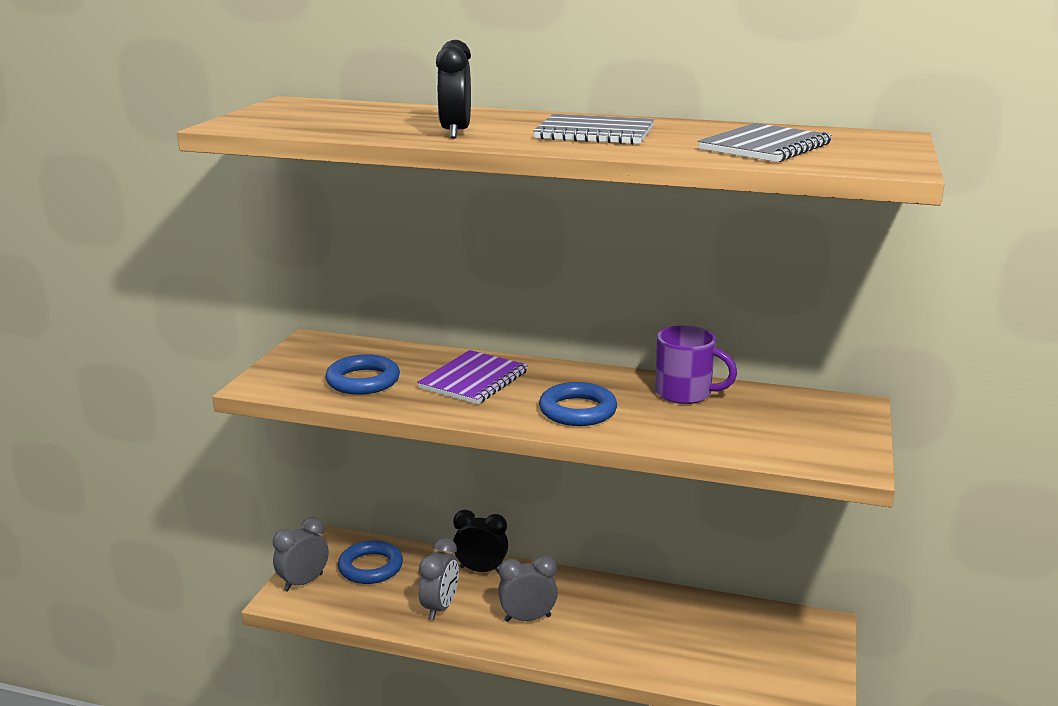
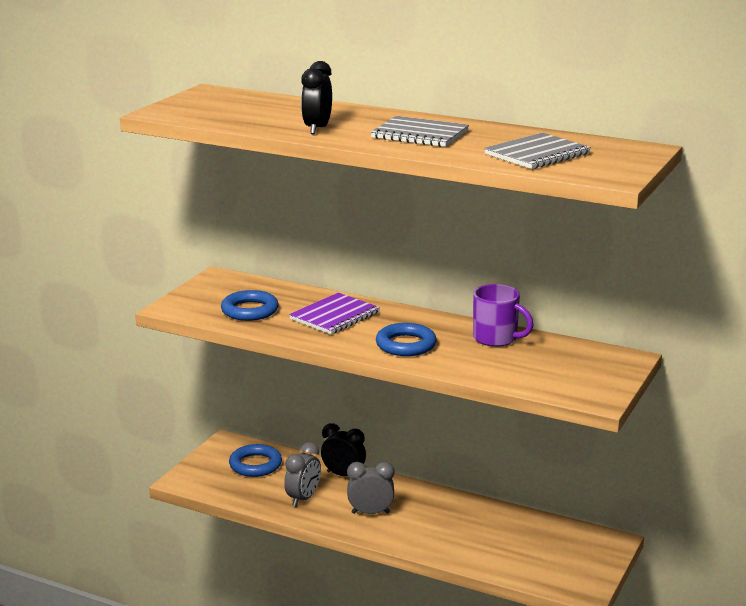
camera: 10 degrees right, 0 degrees up
grey clock [273,517,329,591] -> none

